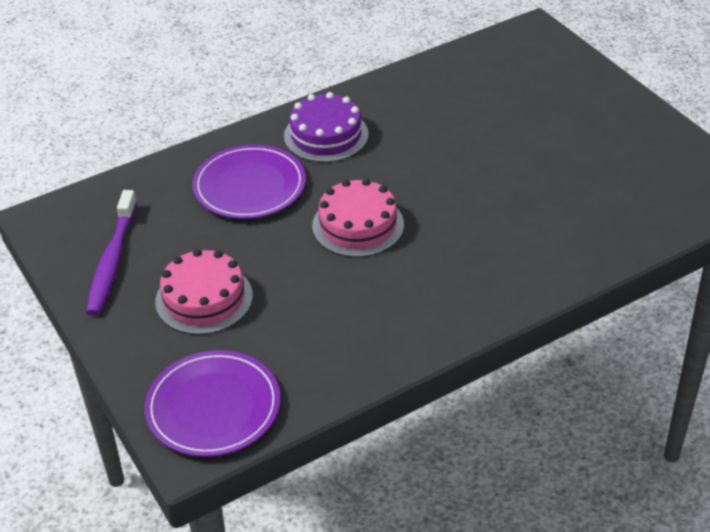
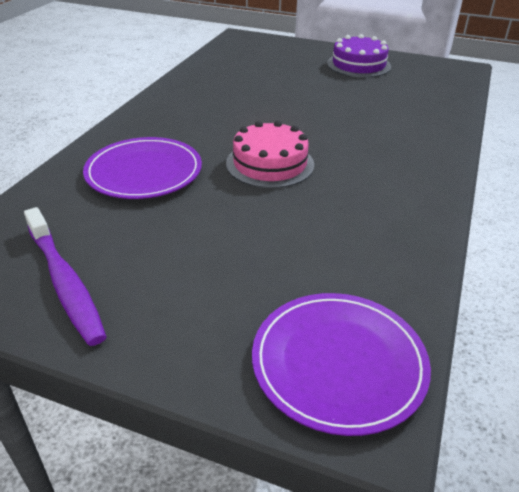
camera: 40 degrees left, 5 degrees down
pink cake [155,249,253,335] -> none
purple cake [284,92,369,163] -> purple cake moved to [327,34,391,78]

